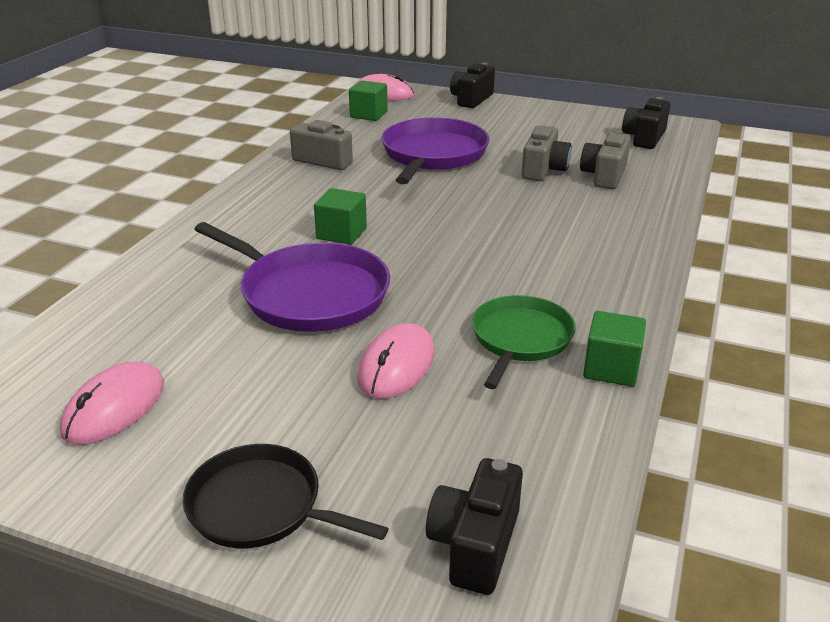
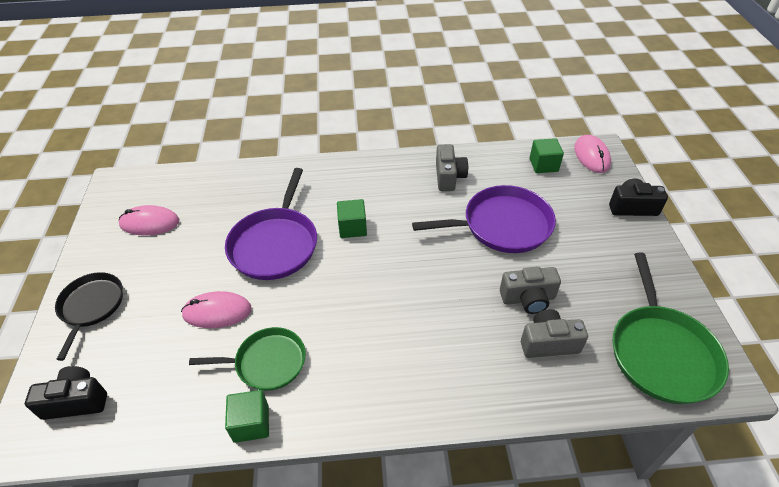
camera: 65 degrees right, 15 degrees up
black camera [622,97,670,149] -> green pan [613,253,729,404]

